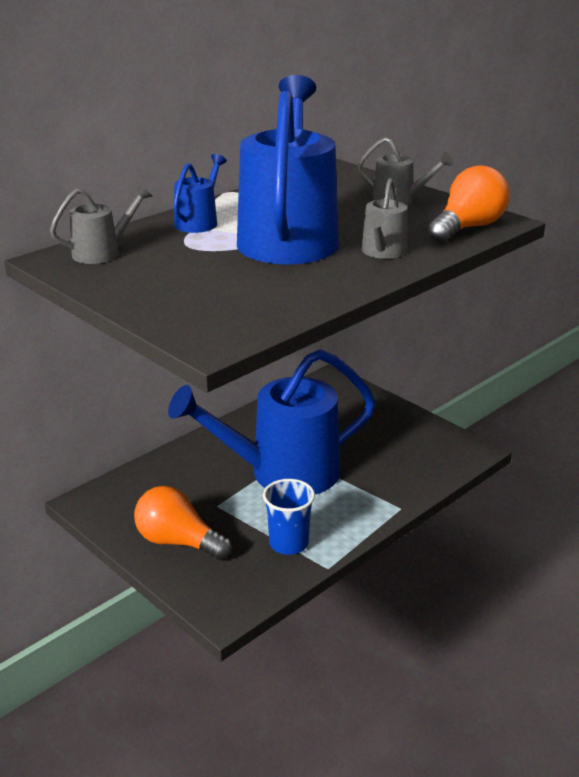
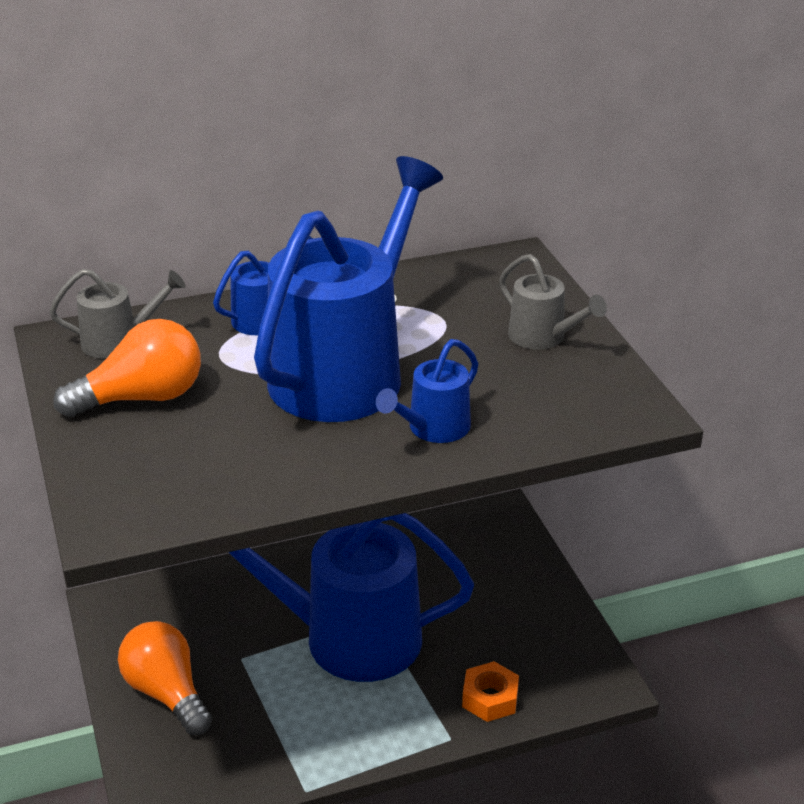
camera: 25 degrees right, 5 degrees up
blue cup [263,479,315,555] -> none
grey watering can [361,178,407,259] -> blue watering can [376,339,478,443]
orange light bulb [427,165,510,243] -> orange light bulb moved to [53,319,201,417]
none -> orange nut [462,661,519,722]

